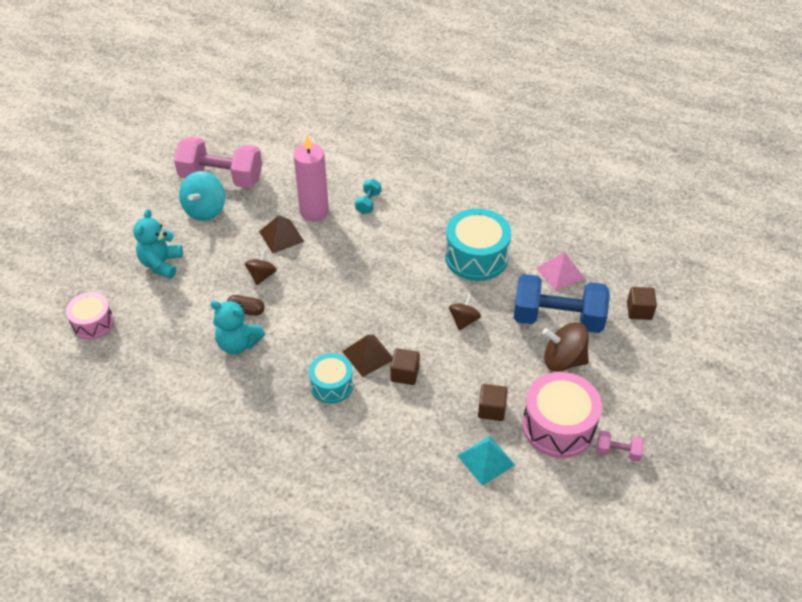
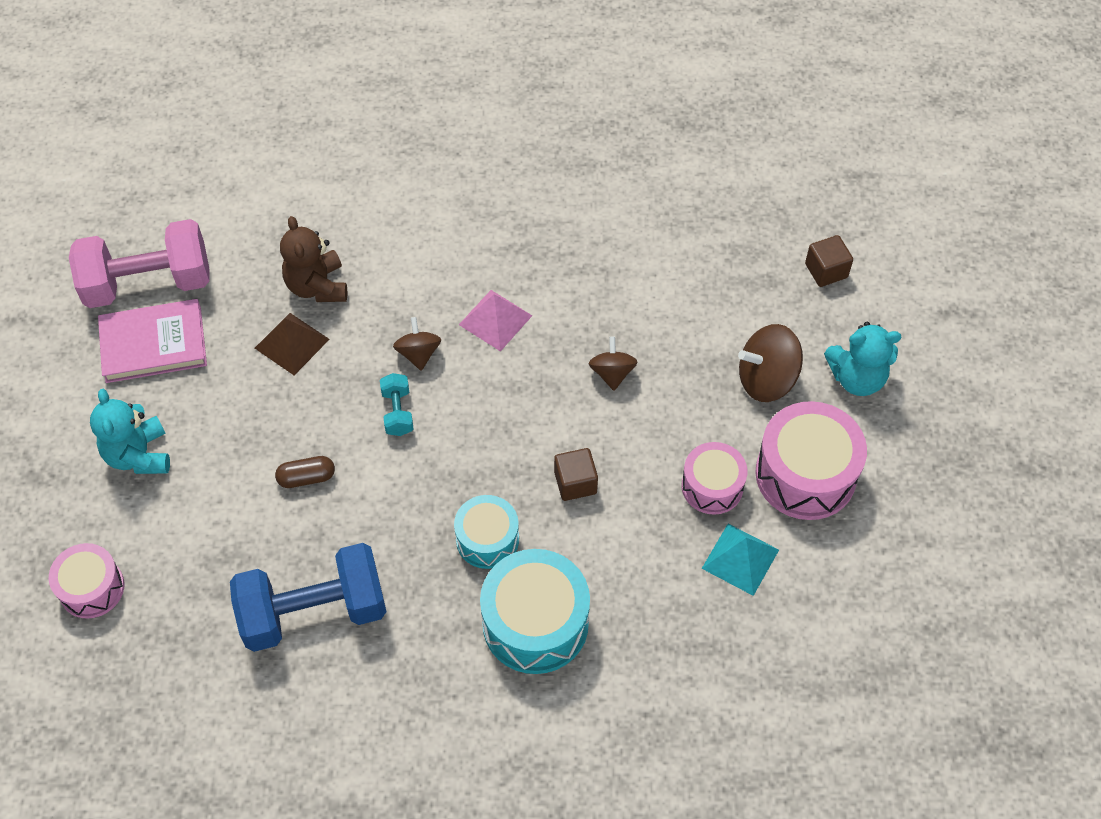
camera: 25 degrees left, 10 degrees up
turquoise spinning top [179,171,225,221] -> pink book [98,299,207,383]
turquoise teddy bear [210,300,265,354] -> turquoise teddy bear moved to [824,322,901,396]
brown spinning top [245,250,277,285] -> brown spinning top moved to [393,317,441,371]
pink candle [293,135,329,221] -> brown teddy bear [280,216,347,302]
brown pyramid [342,335,393,377] -> none
turquoise dumbbell [355,179,381,214] -> turquoise dumbbell moved to [380,373,414,436]
turquoise drum [445,208,511,281] -> turquoise drum moved to [480,549,590,674]
brown cube [478,384,508,421] -> pink drum [682,442,747,515]
blue dumbbell [514,274,610,333] -> blue dumbbell moved to [230,543,387,652]
pink pyramid [536,252,585,291] -> pink pyramid moved to [459,290,532,352]
pink dumbbell [596,430,644,462] -> none

